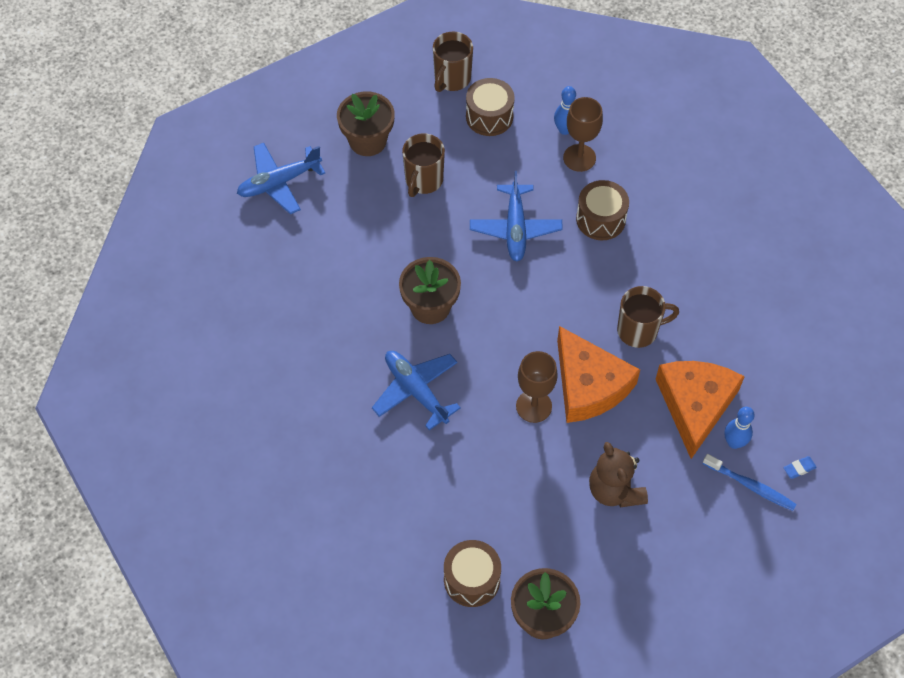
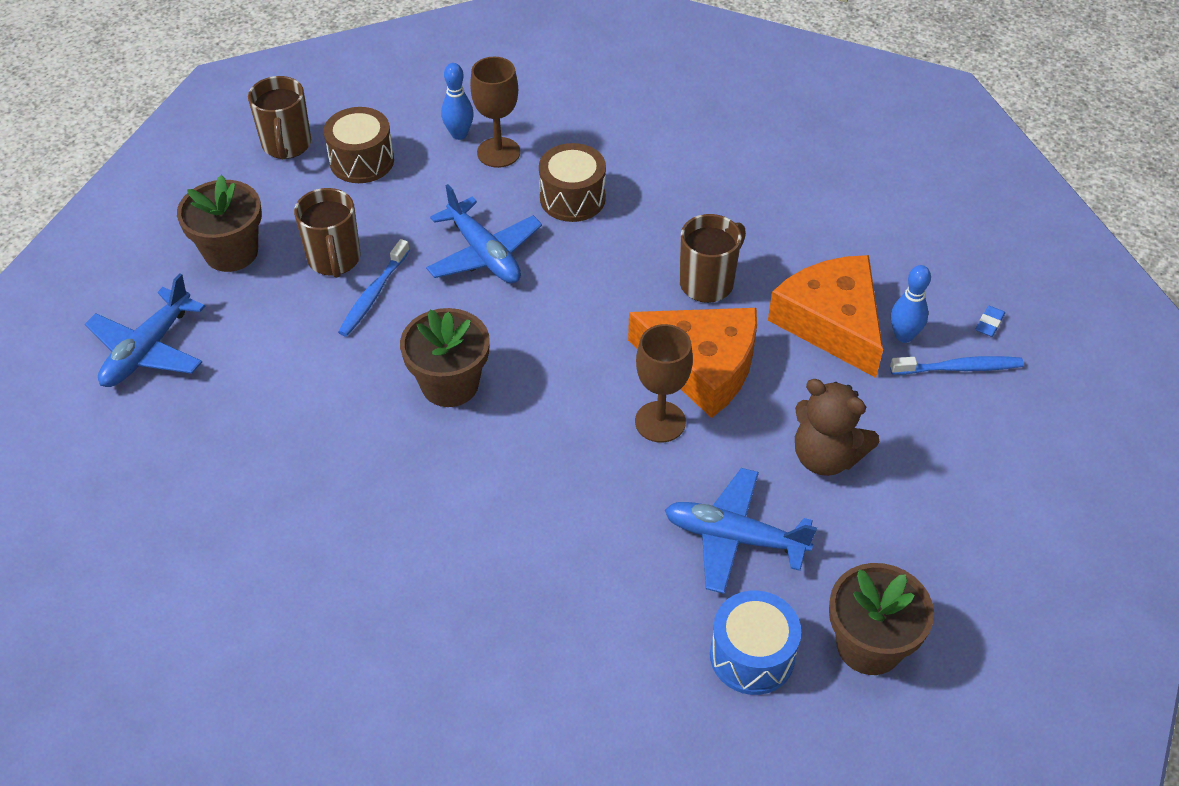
camera: 35 degrees left, 10 degrees down
blue plane [372,351,461,430] -> blue plane moved to [665,468,817,594]
brown drum [444,540,501,607] -> blue drum [710,591,801,695]
none -> blue toothbrush [338,239,410,336]

